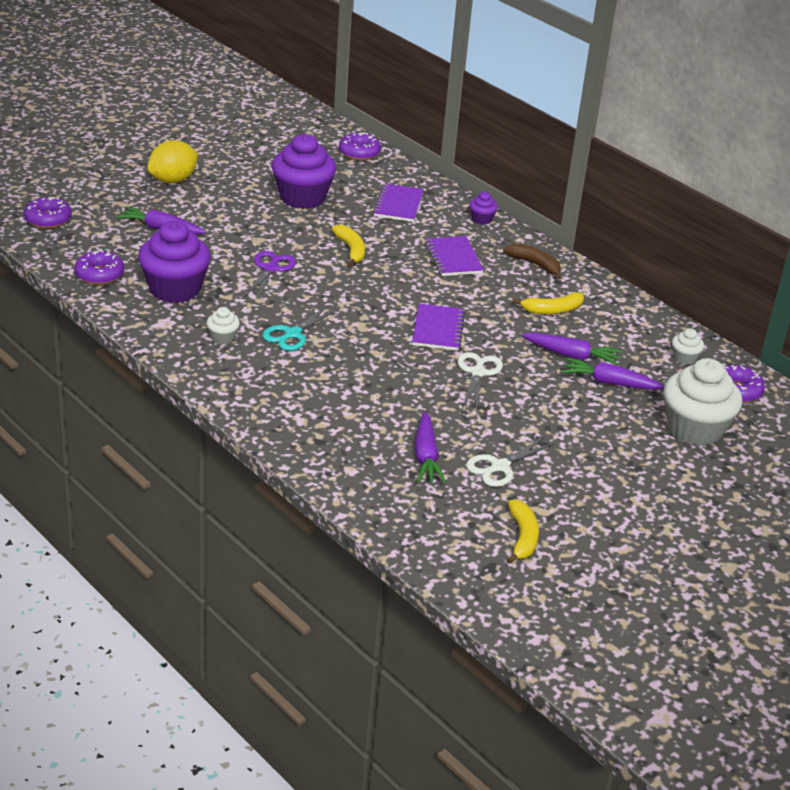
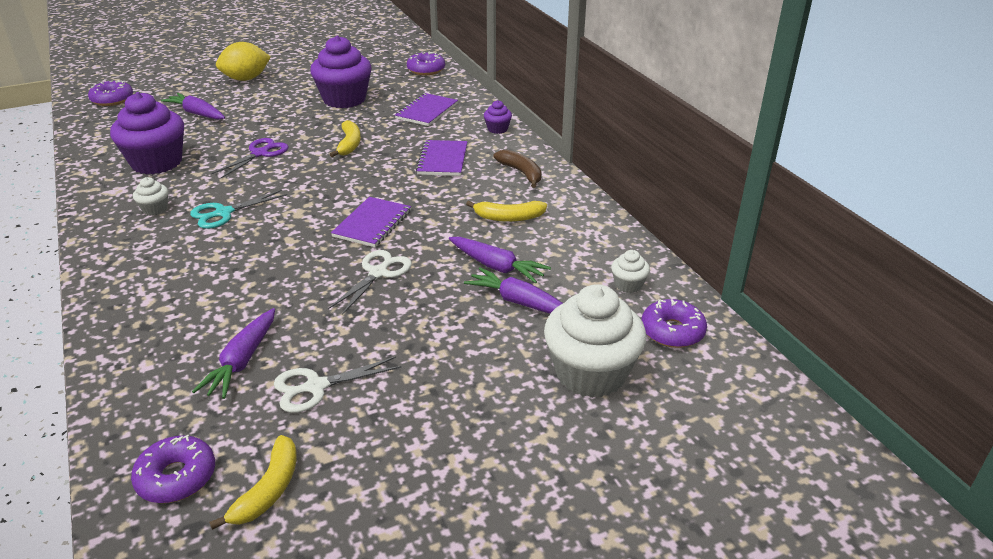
camera: 20 degrees right, 0 degrees up
purple donut [74,250,124,285] -> purple donut moved to [131,435,215,503]

